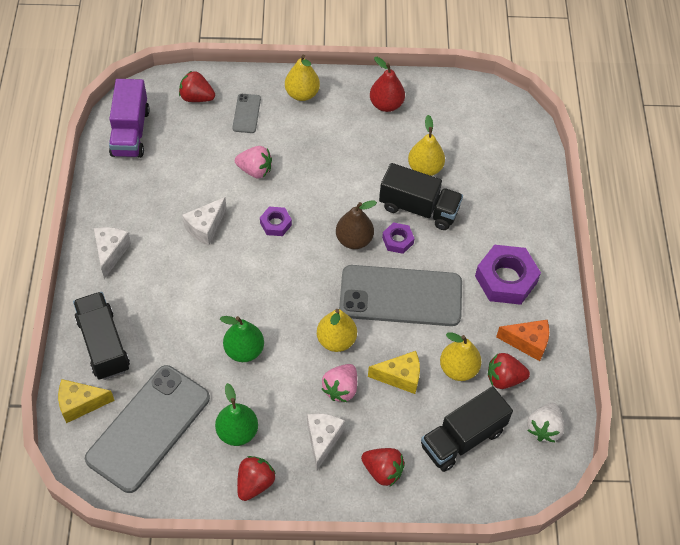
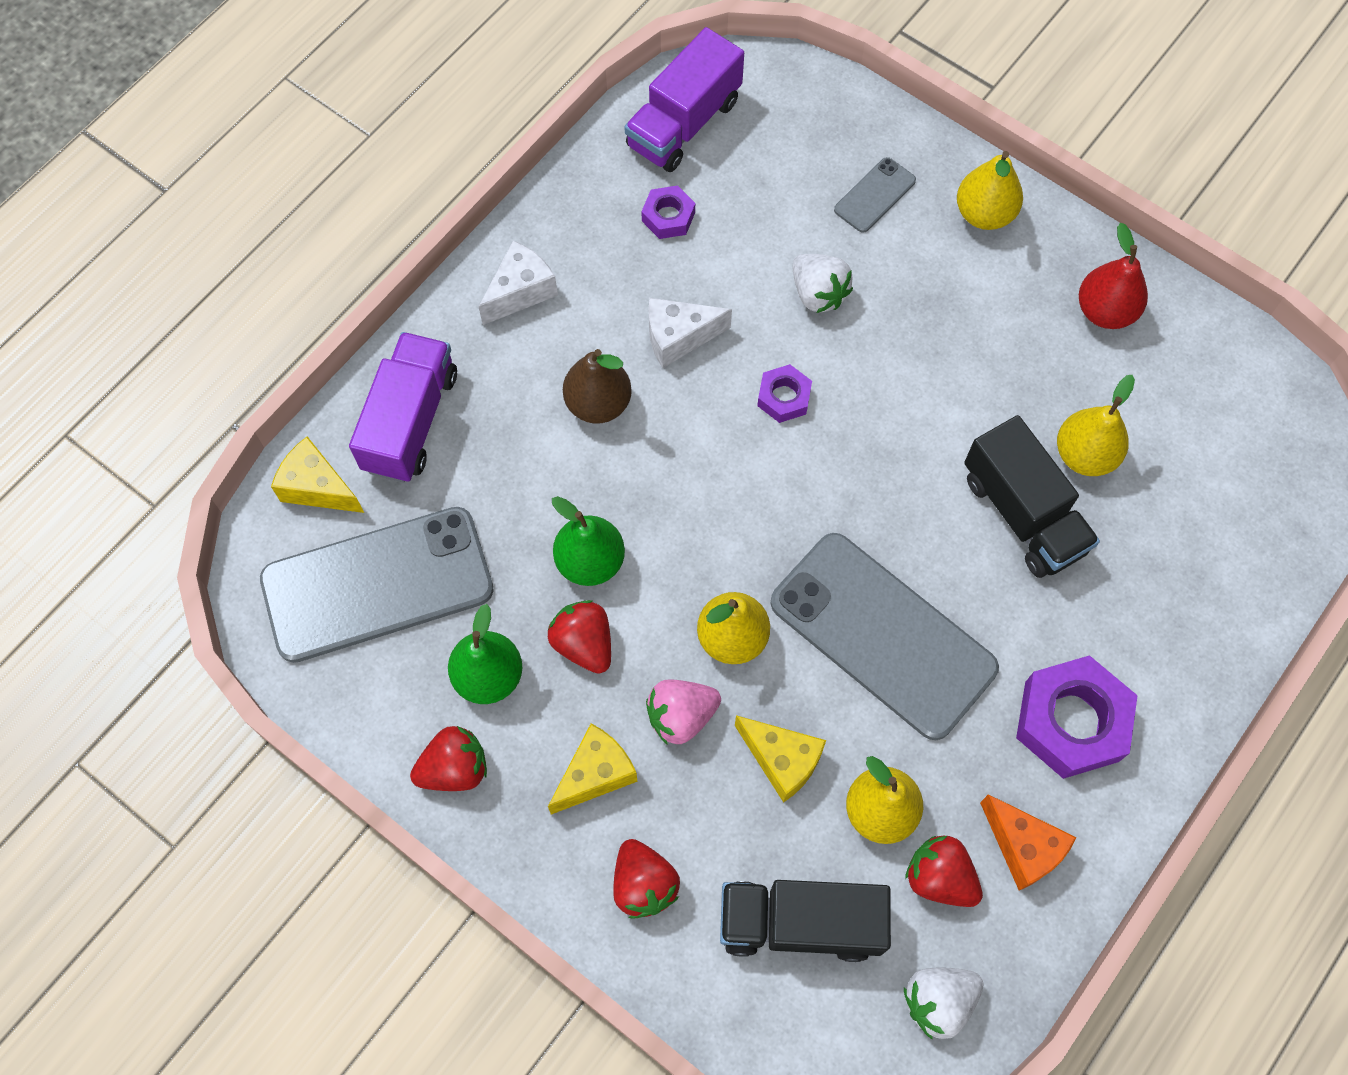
camera: 40 degrees right, 10 degrees up
black truck [73,292,130,380] -> purple truck [349,332,457,482]
red strawberry [179,71,215,102] -> red strawberry moved to [548,600,611,674]
pink strawberry [235,146,272,179] -> white strawberry [792,254,853,313]
white cheese [307,413,345,471] -> yellow cheese [548,723,637,814]
brown pear [336,201,377,249] -> brown pear moved to [563,349,632,424]
purple nut [382,222,415,254] -> purple nut moved to [641,185,695,239]

